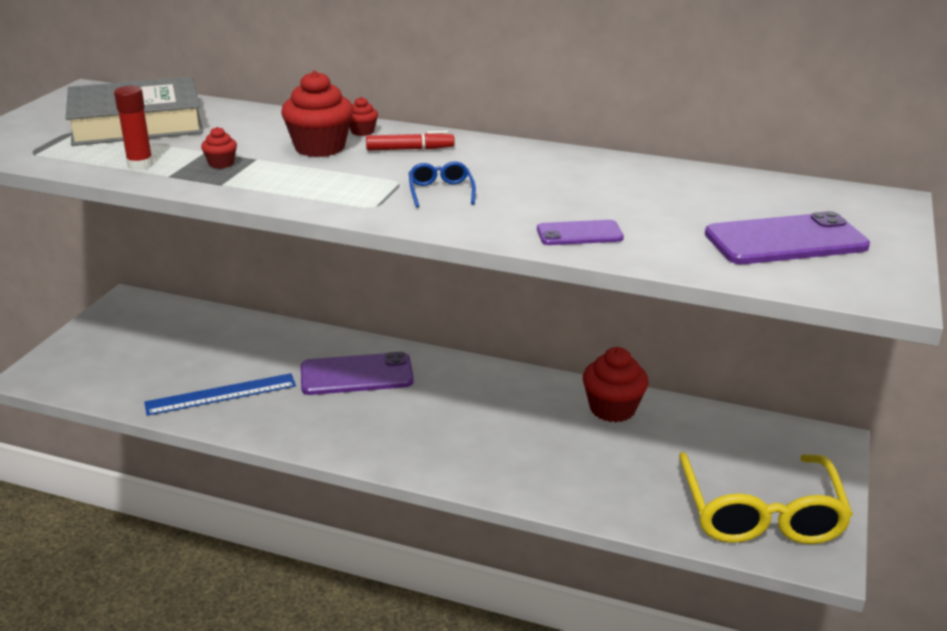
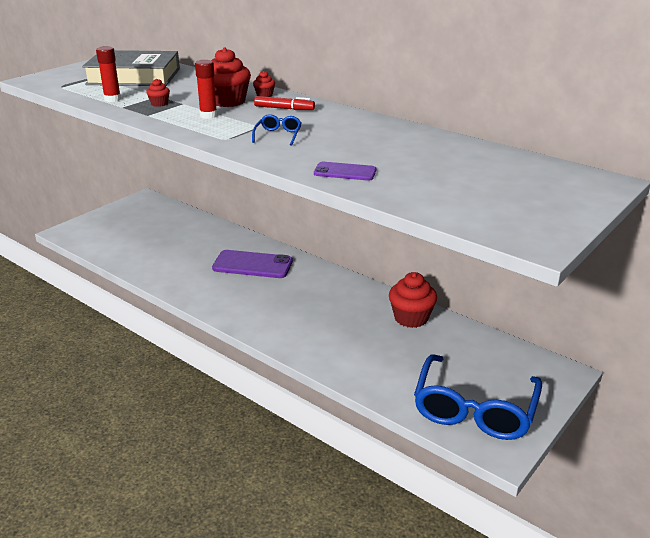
camera: 20 degrees right, 0 degrees up
blue ruler [144,373,296,416] -> none
yellow glasses [679,452,853,544] -> blue glasses [414,354,542,440]
purple phone [705,211,870,264] -> none
none -> red glue stick [195,60,217,119]

